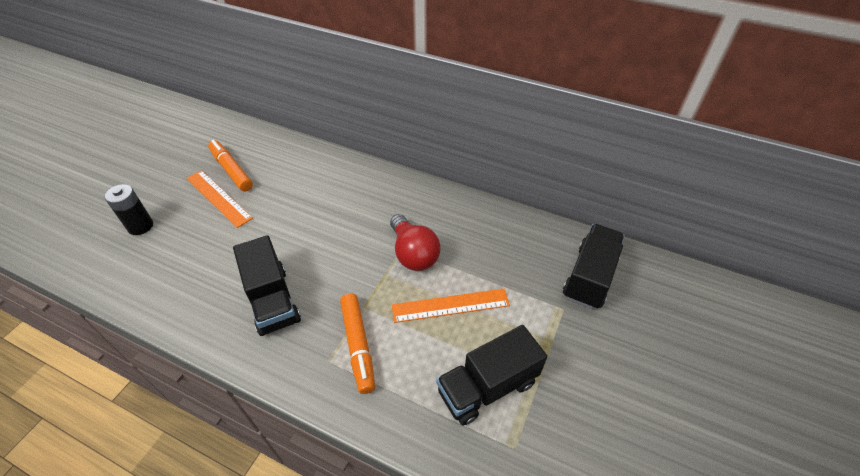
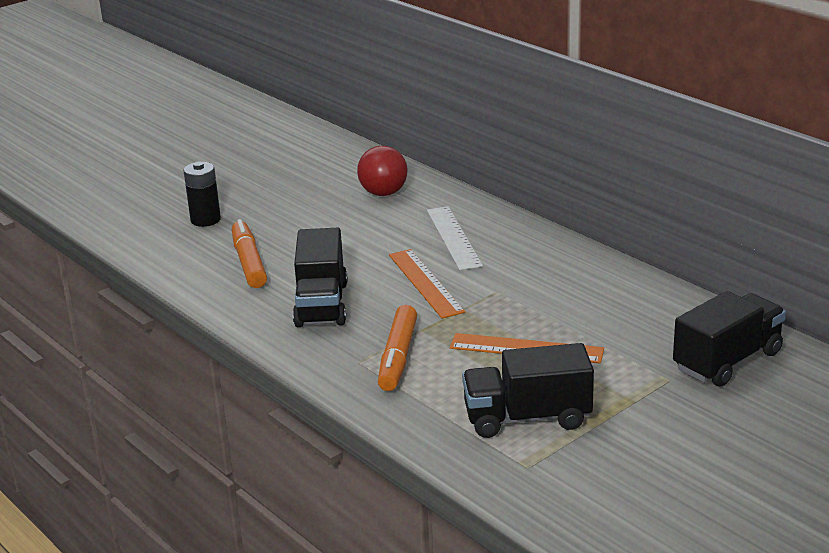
camera: 25 degrees right, 20 degrees down
orange ruler [186,170,253,228] -> orange ruler moved to [389,249,465,319]
orange marker [208,140,253,191] -> orange marker moved to [232,219,267,288]
red light bulb [390,214,441,271] -> red light bulb moved to [357,146,408,196]
none -> white ruler [427,206,483,270]

